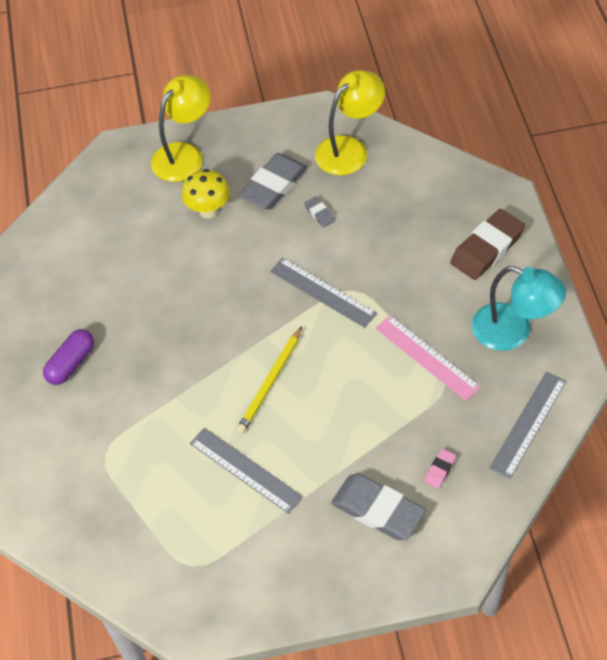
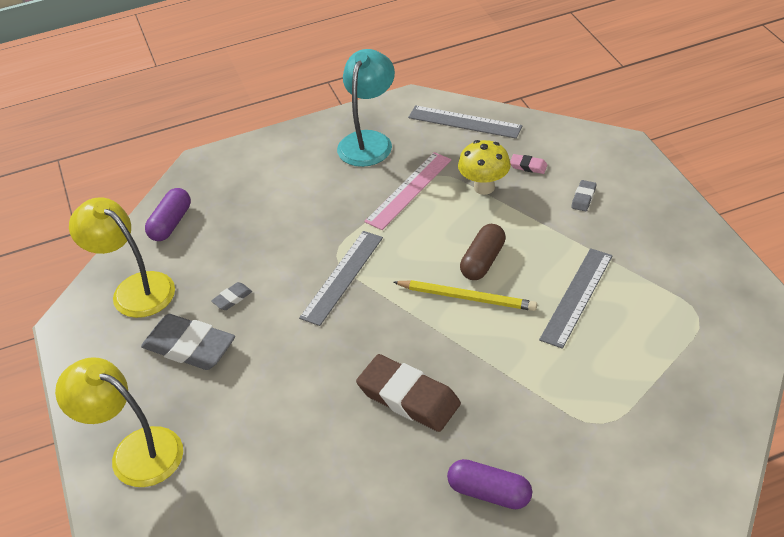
camera: 100 degrees left, 10 degrees down
yellow mushroom [182,169,230,219] -> yellow mushroom moved to [458,140,511,195]
grey eraser [331,474,426,540] -> grey eraser [571,180,596,211], size x0.44
brown eraser [450,209,525,280] -> brown eraser moved to [356,354,461,432]
none -> purple capsule [145,188,191,241]
none -> brown capsule [460,224,506,280]

